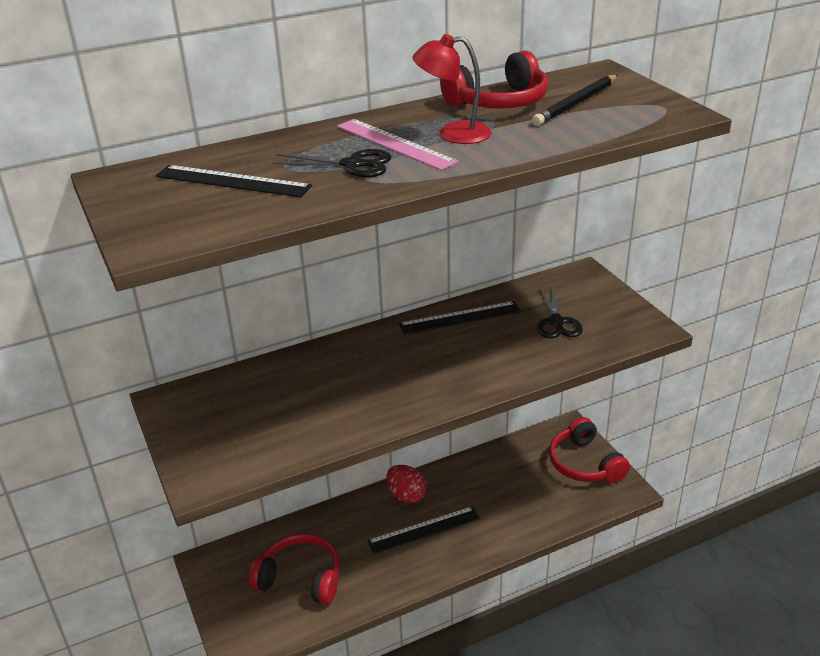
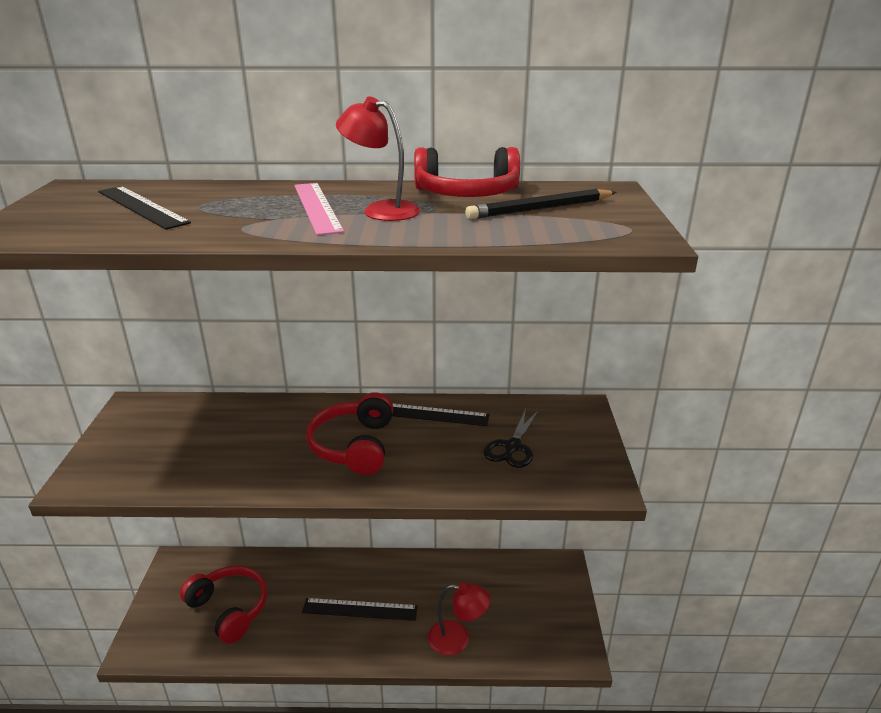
camera: 25 degrees right, 5 degrees down
black scissors [272,149,392,177] -> none
red egg [386,465,427,504] -> none
red headphones [549,417,630,483] -> red headphones moved to [306,392,393,475]
none -> red lamp [428,583,491,655]

